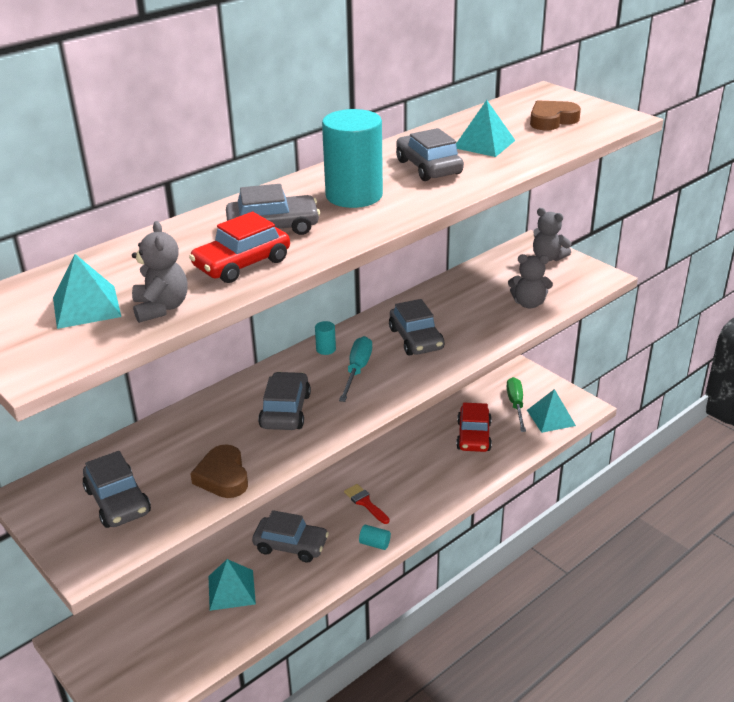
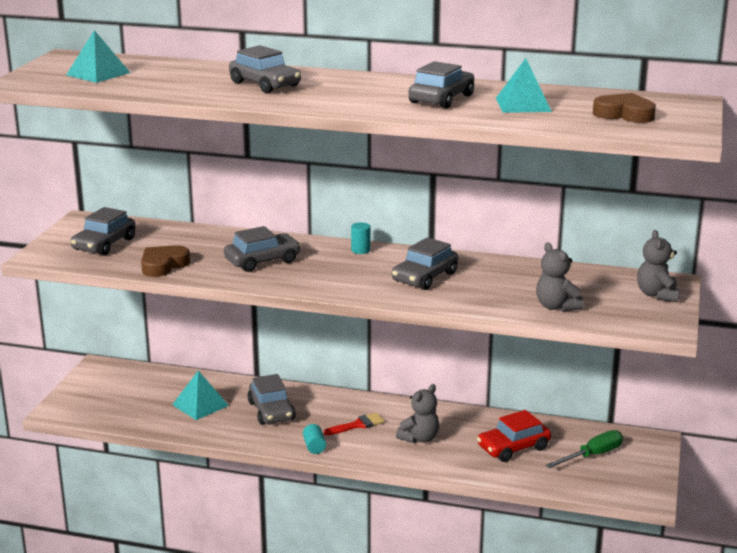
camera: 55 degrees right, 10 degrees down
grey teddy bear [132,221,187,323] -> grey teddy bear moved to [396,384,439,443]
red car [189,212,290,283] -> none
turquoise cylinder [322,109,383,208] -> none
turquoise screwdriver [339,336,372,402] -> none
red brush [344,484,389,524] -> red brush turned 45 degrees clockwise [324,413,384,435]
turquoise pyramid [527,389,576,433] -> none

